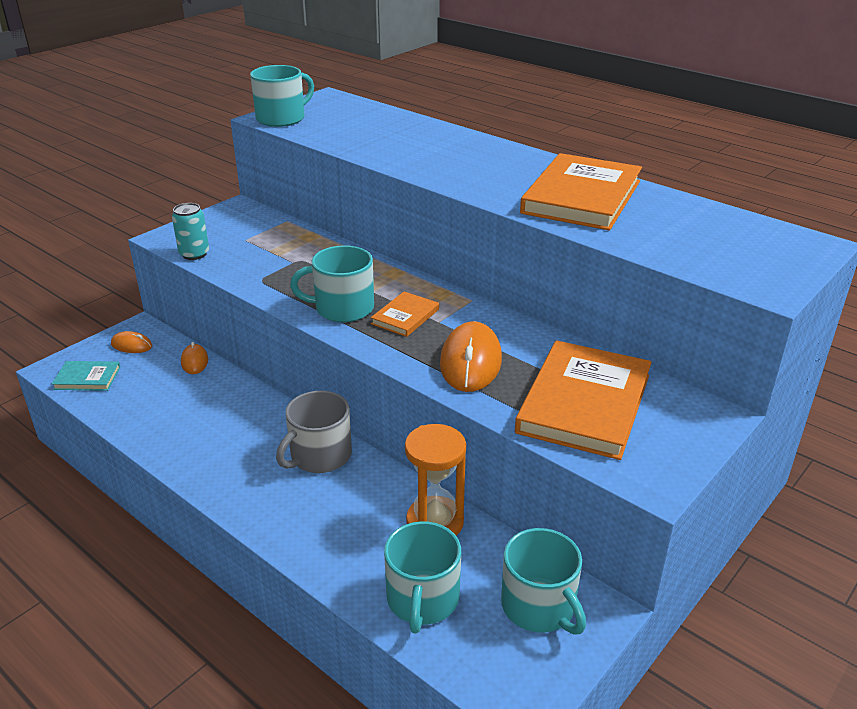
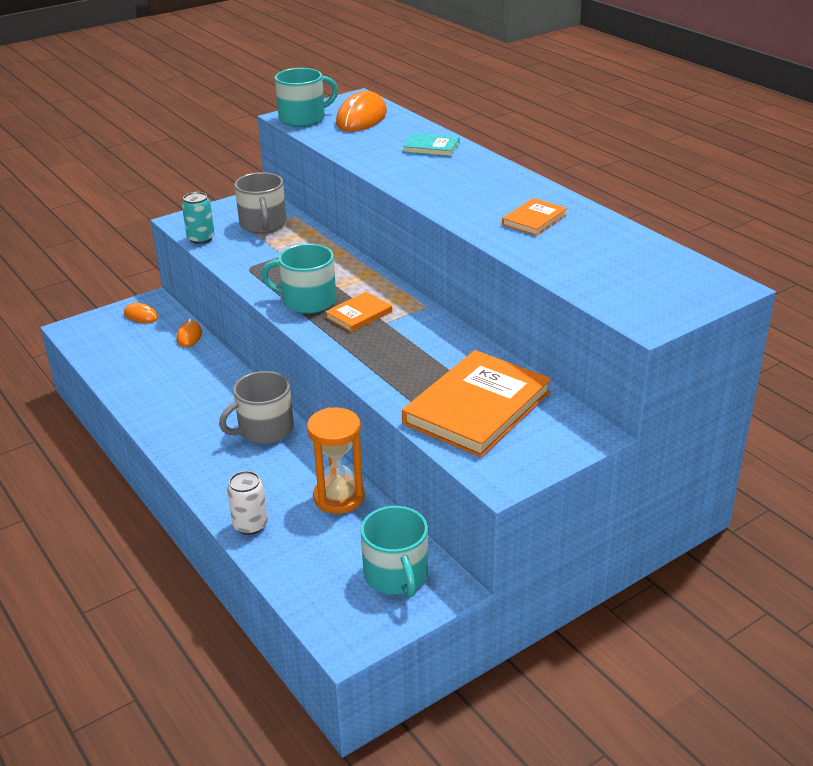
camera: 15 degrees right, 0 degrees up
turquoise book [52,361,121,391] -> turquoise book moved to [403,133,460,157]
turquoise mug [384,521,461,634] -> none
orange mouse [440,321,502,392] -> orange mouse moved to [336,91,387,132]
orange book [520,153,642,230] -> orange book [502,198,567,236], size x0.48
none -> white can [227,471,268,535]
none -> grey mug [234,172,286,233]

